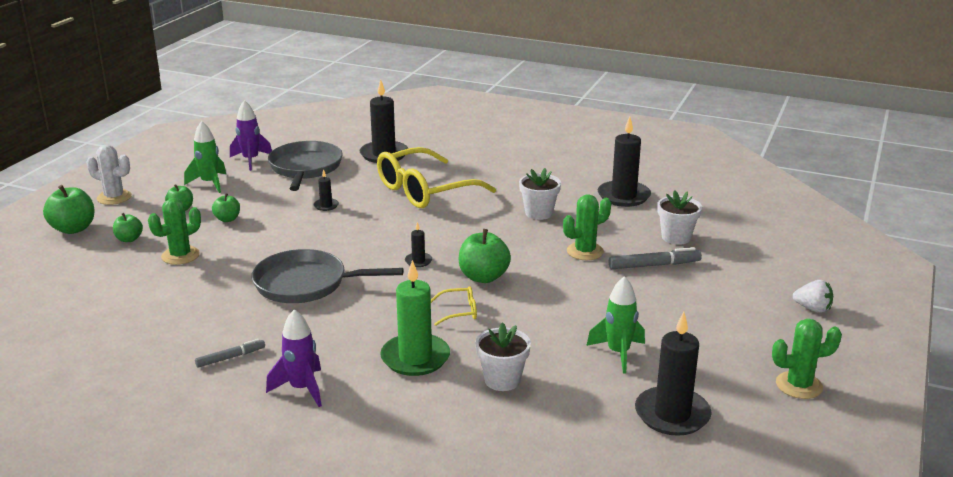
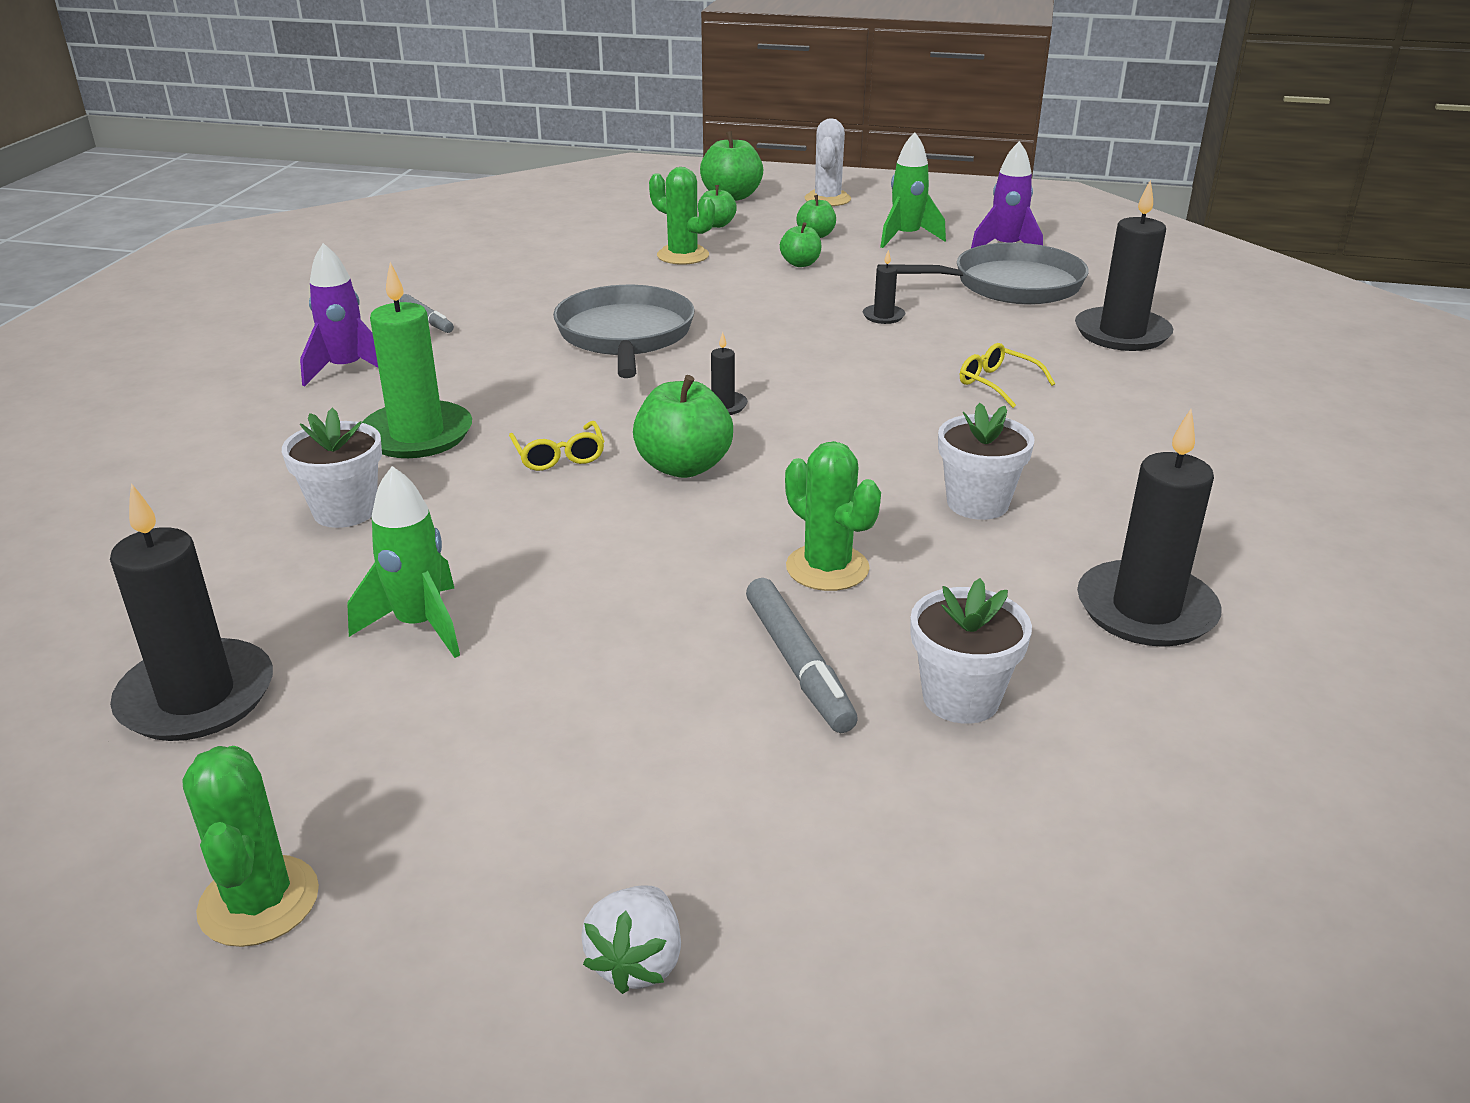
camera: 80 degrees right, 5 degrees up
yellow glasses [377,147,496,208] -> yellow glasses [960,343,1055,408], size x0.40

